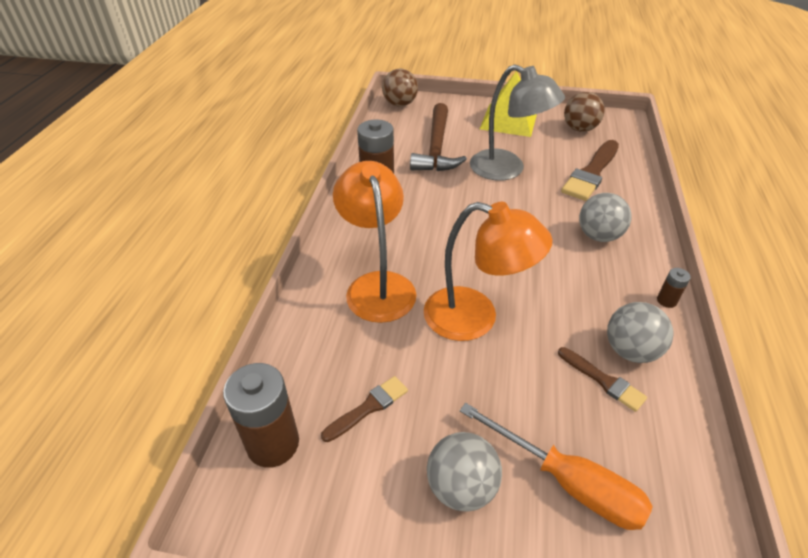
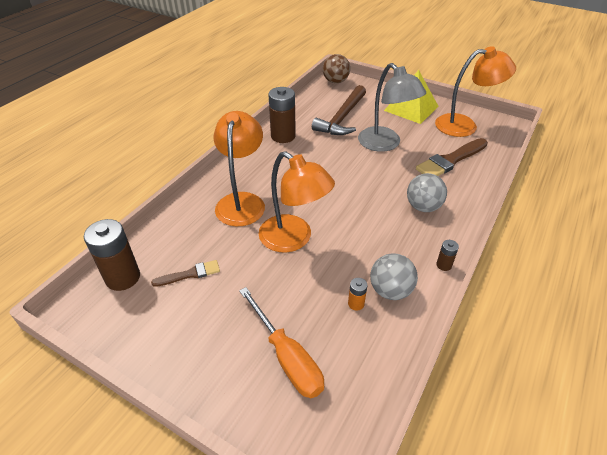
camera: 20 degrees right, 0 degrees up
grey ball [427,432,502,511] -> none
brown brush [558,347,647,412] -> orange battery [348,278,367,311]
brown ball [564,92,605,132] -> orange lamp [435,46,516,137]

